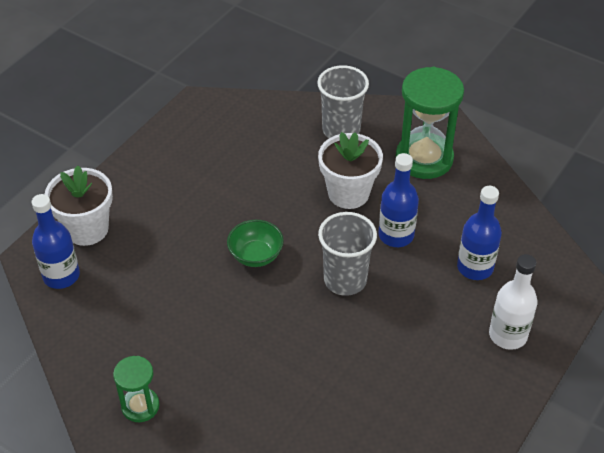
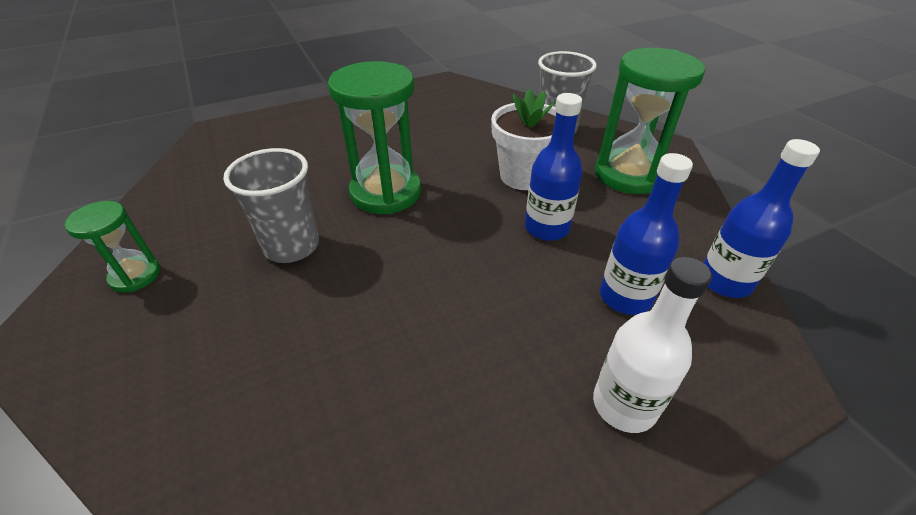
camera: 30 degrees right, 5 degrees down
blue bottle [32,194,80,289] -> blue bottle moved to [704,139,820,298]
white flower pot [45,166,113,246] -> none
green bowl [227,220,284,267] -> green hourglass [328,61,421,214]
grey cup [318,212,377,296] -> grey cup moved to [223,148,319,263]

